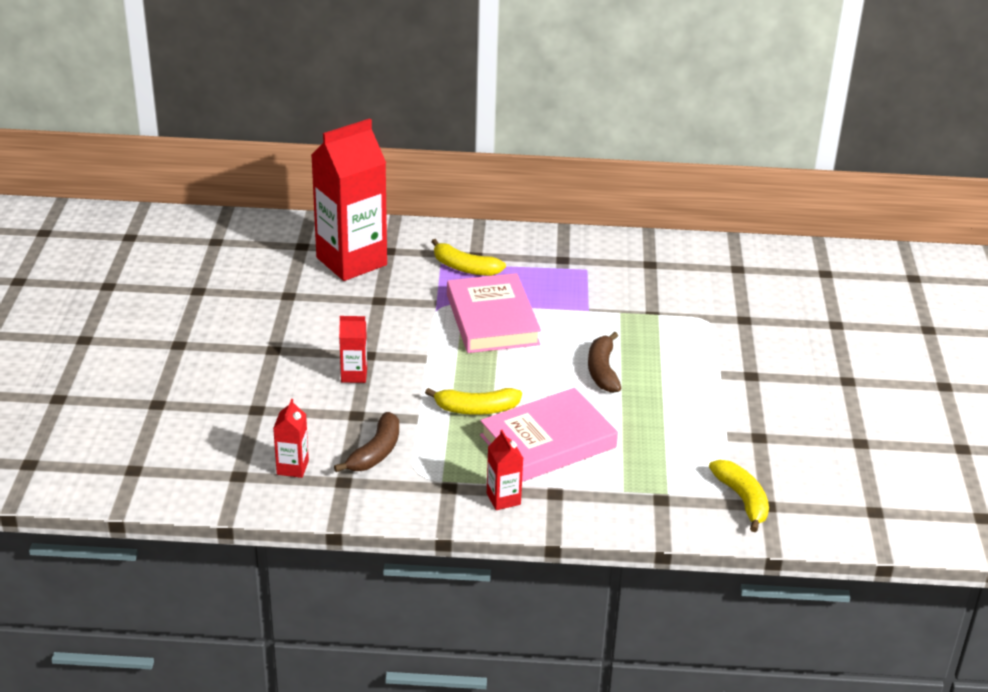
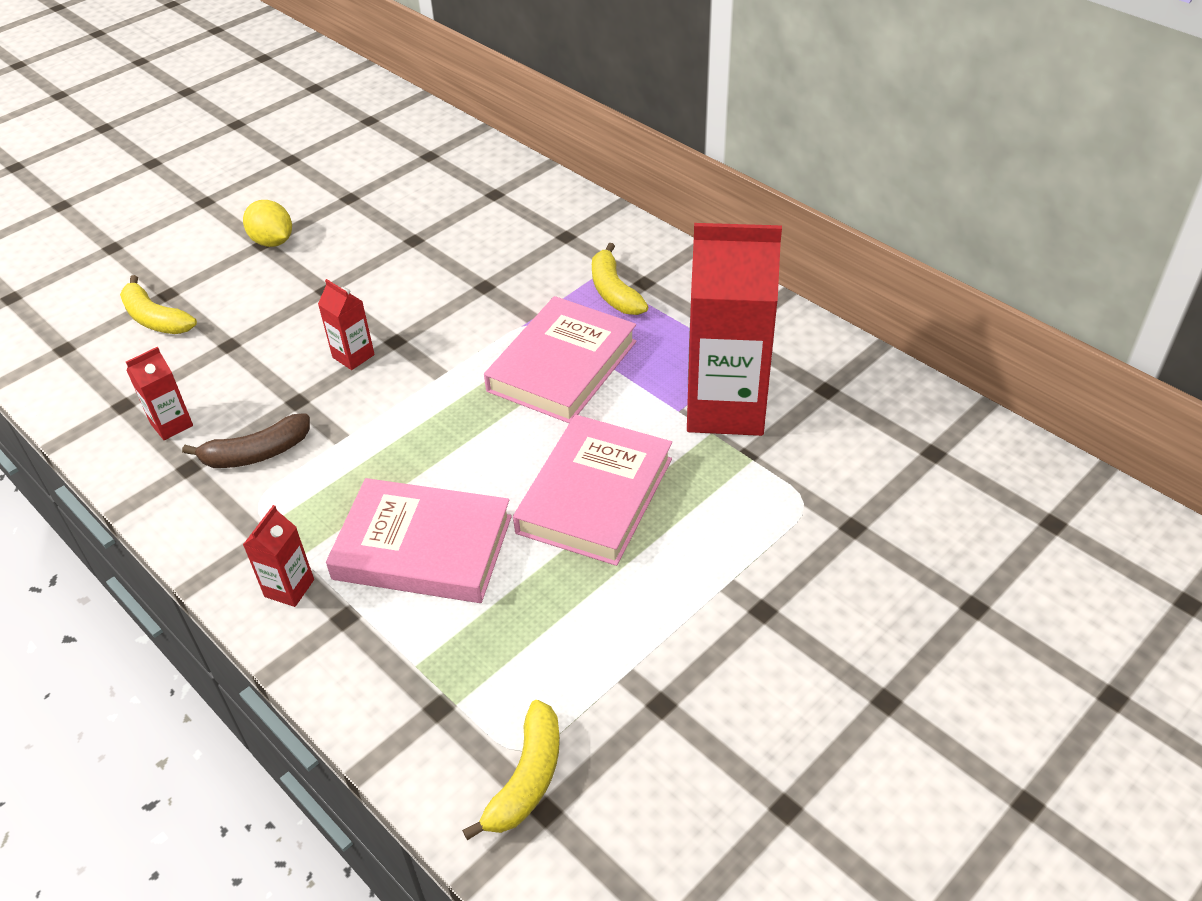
camera: 45 degrees right, 10 degrees up
red carton [311,118,387,281] -> red carton moved to [687,223,782,436]
yellow banana [425,388,522,415] -> yellow banana moved to [120,275,197,334]
brown banana [588,332,621,393] -> pink book [513,415,672,566]
none -> yellow lemon [243,200,292,247]

